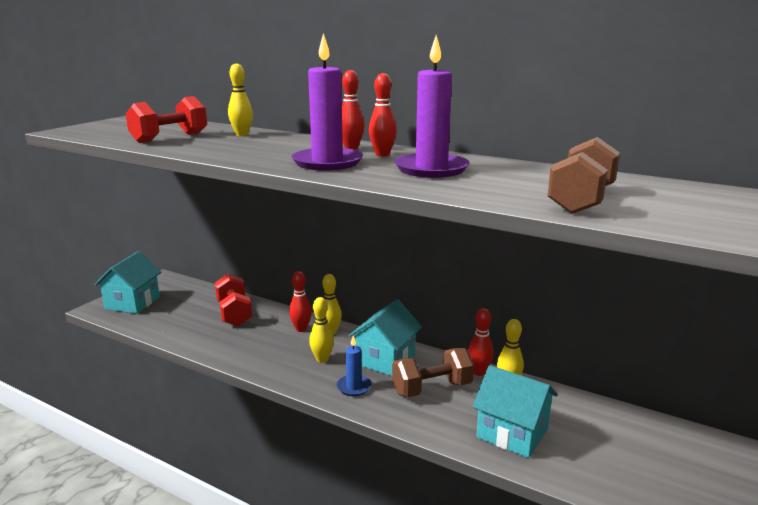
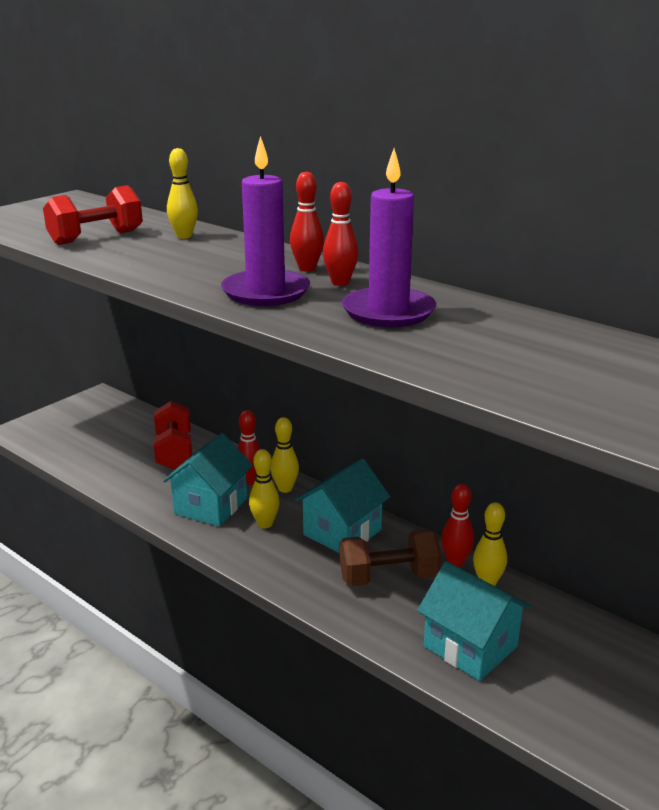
camera: 10 degrees right, 5 degrees up
turquoise house [94,251,161,314] -> turquoise house moved to [163,433,253,527]
blue candle [337,336,372,396] -> none
brown dumbbell [548,137,620,214] -> none

